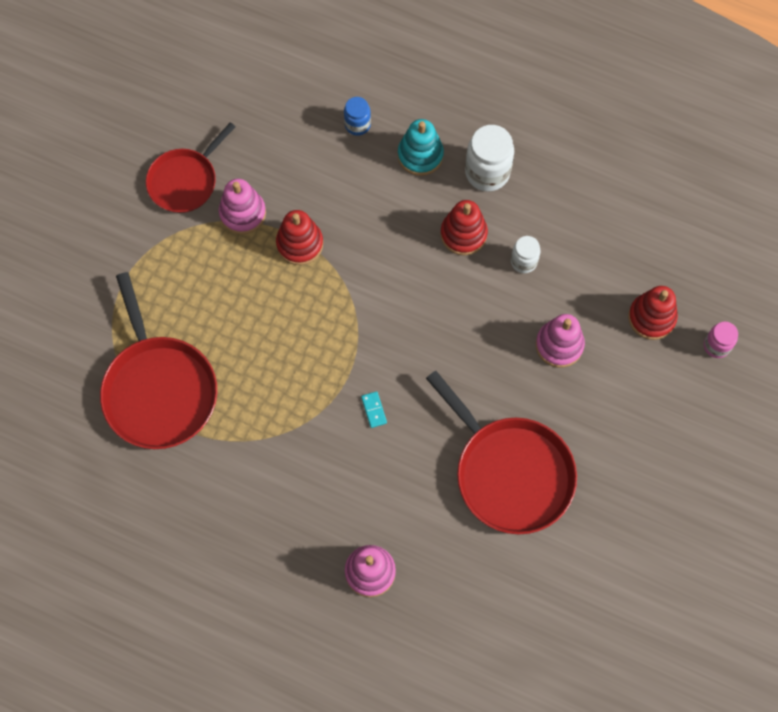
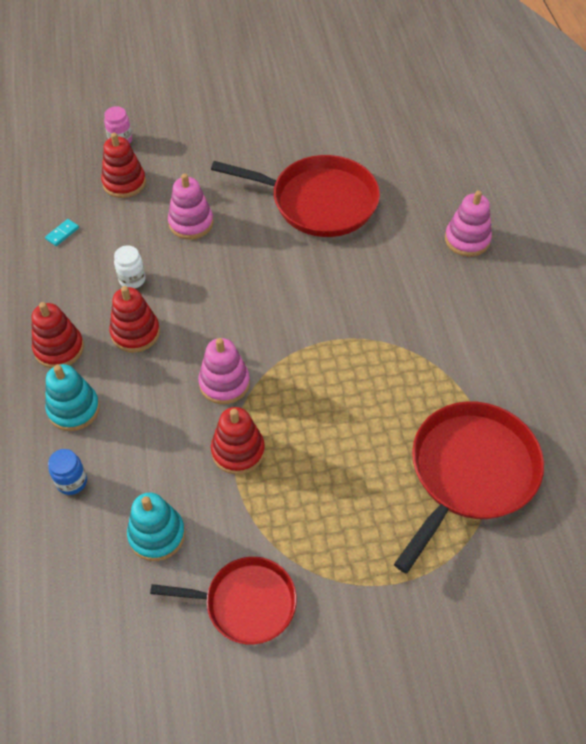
camera: 125 degrees left, 15 degrees down
pink stacking toy [219,179,266,234] -> pink stacking toy moved to [198,338,250,404]
turquoise domino [361,391,387,428] -> turquoise domino moved to [45,219,79,246]
red pan [426,371,577,535] -> red pan turned 90 degrees clockwise [211,155,380,237]
white jar [465,125,514,192] -> red stacking toy [31,302,84,368]
none -> turquoise stacking toy [127,493,185,561]

